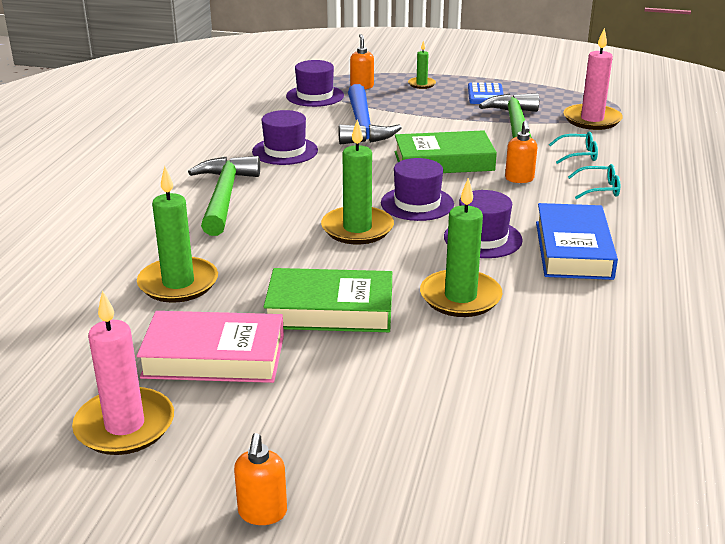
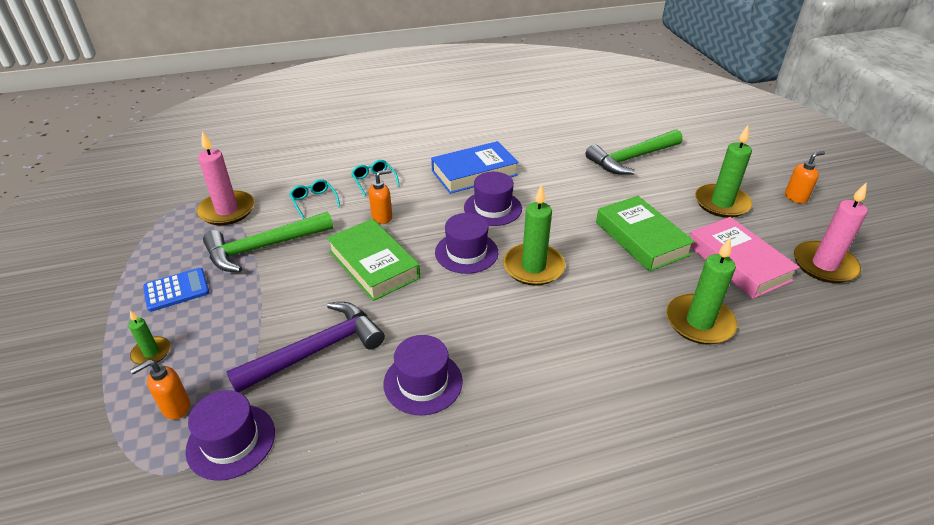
camera: 120 degrees left, 10 degrees up
green hammer [188,156,260,236] -> green hammer moved to [585,129,683,175]
blue hammer [338,84,402,144] -> purple hammer [226,302,385,392]
green candle [420,178,503,317] -> green candle moved to [695,125,752,218]

